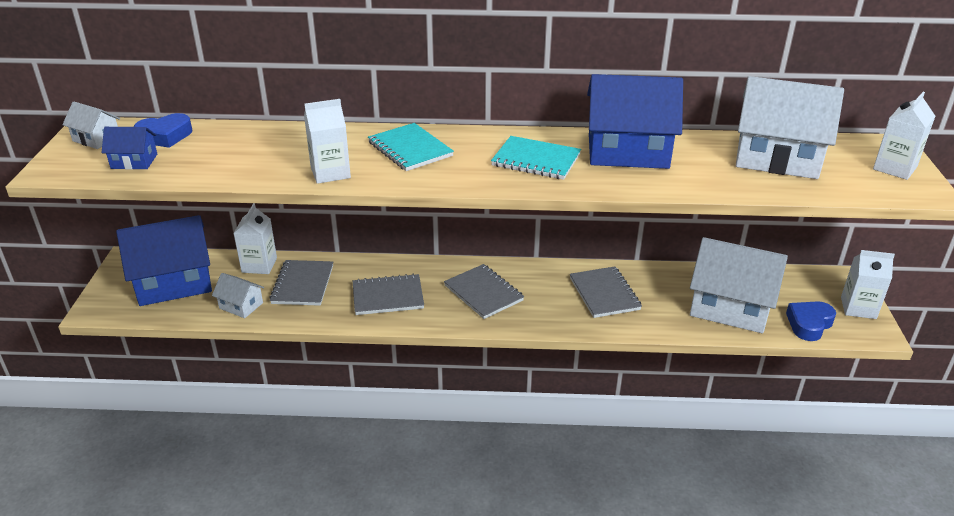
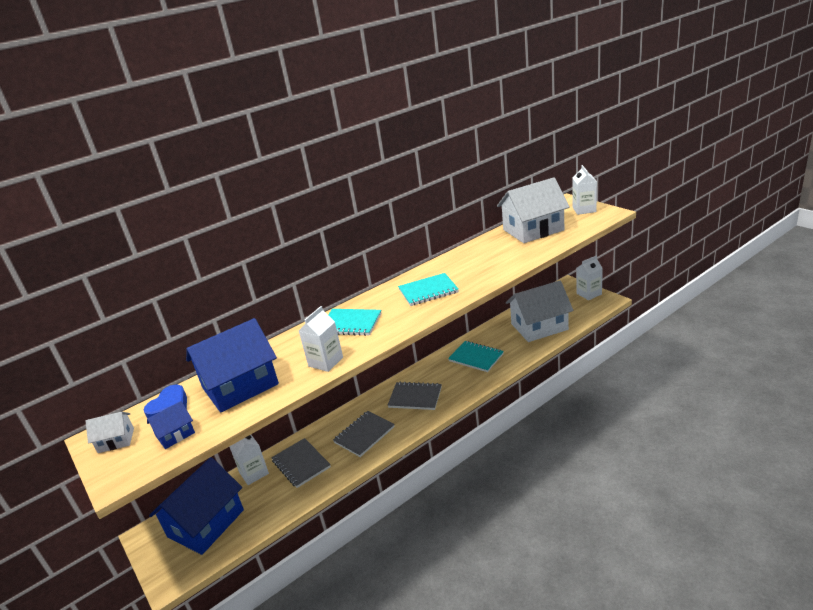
camera: 35 degrees left, 5 degrees down
white house [212,273,264,318] -> none
grey notebook [570,266,642,318] -> turquoise notebook [448,341,504,372]
blue house [587,74,683,169] -> blue house moved to [186,318,279,413]
blue heart [786,301,836,341] -> none

